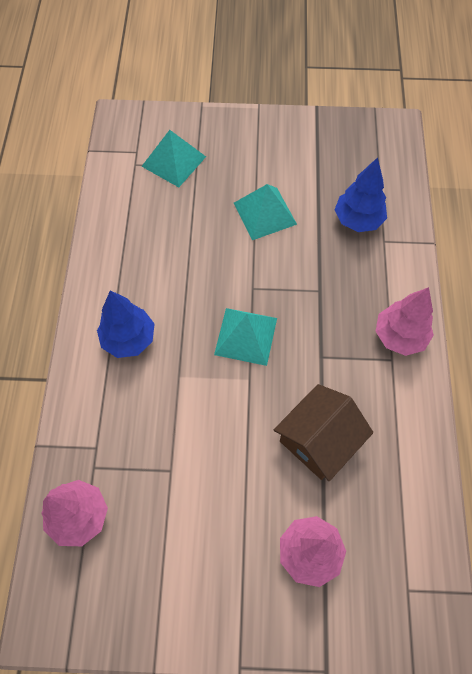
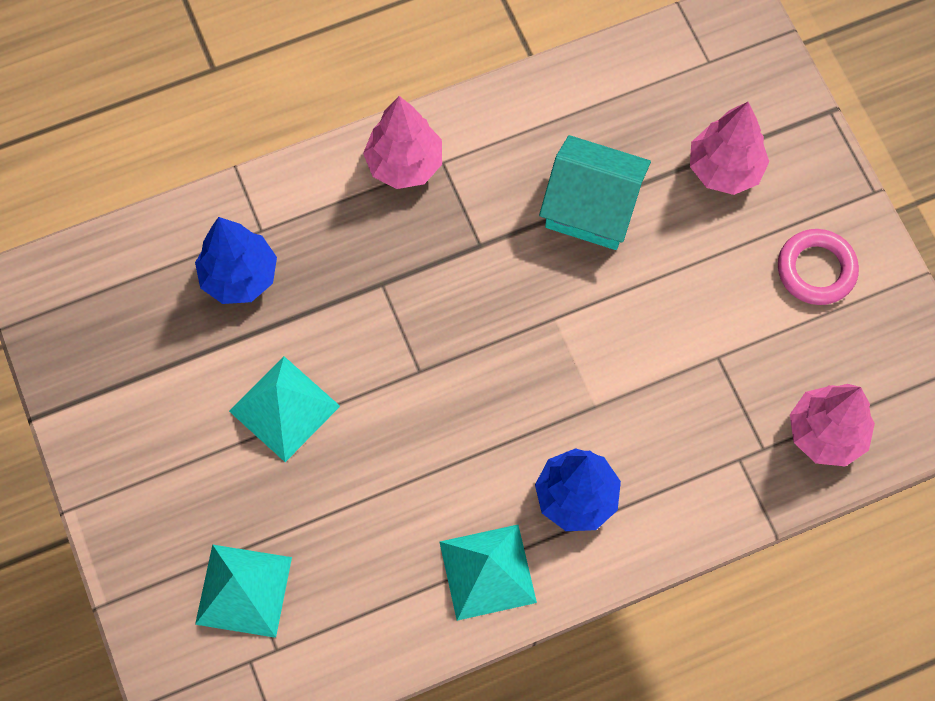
camera: 115 degrees left, 5 degrees up
turquoise pyramid [214,308,277,366] -> turquoise pyramid moved to [440,525,537,621]
brown house [274,384,373,481] -> turquoise house [539,135,651,250]
none -> pink ring [778,229,859,305]

